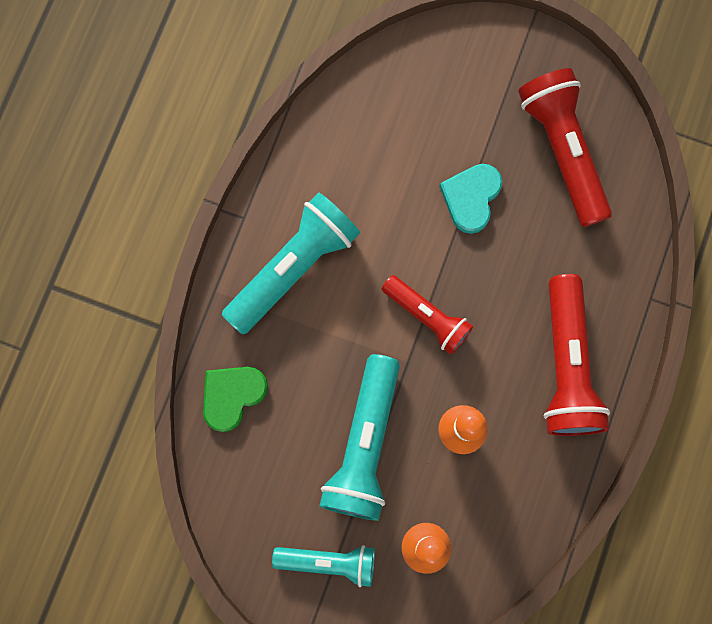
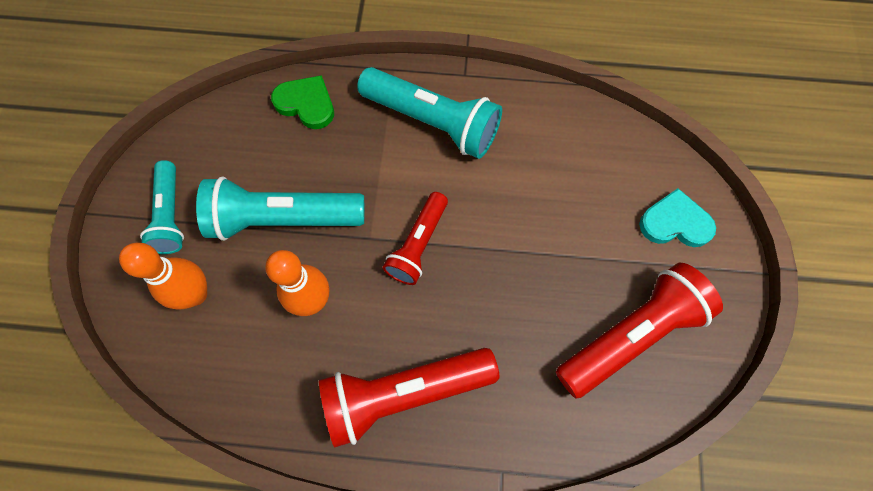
camera: 75 degrees right, 10 degrees down
turquoise heart [439,164,502,234] -> turquoise heart moved to [639,188,716,247]

